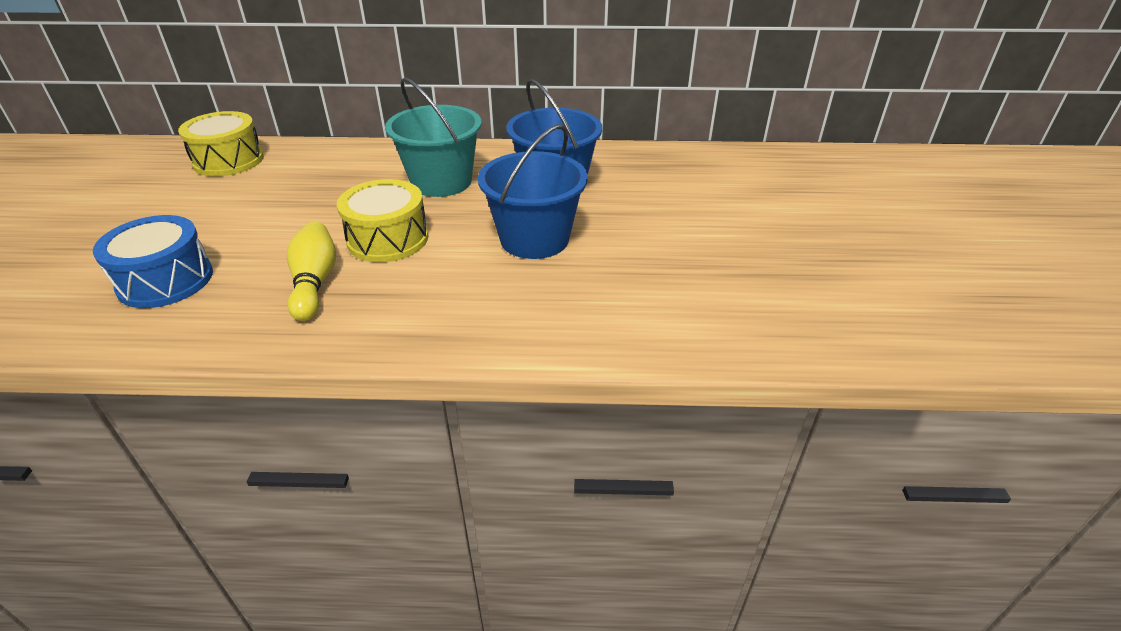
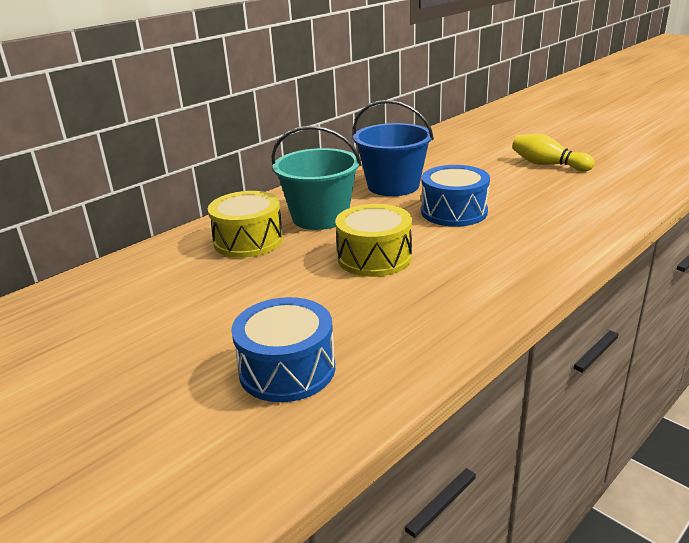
camera: 45 degrees left, 10 degrees down
yellow drum [178,111,264,176] -> yellow drum moved to [208,191,283,258]
yellow bowling pin [287,222,336,321] -> yellow bowling pin moved to [512,133,594,172]
blue bucket [478,124,588,259] -> blue drum [421,165,490,227]

